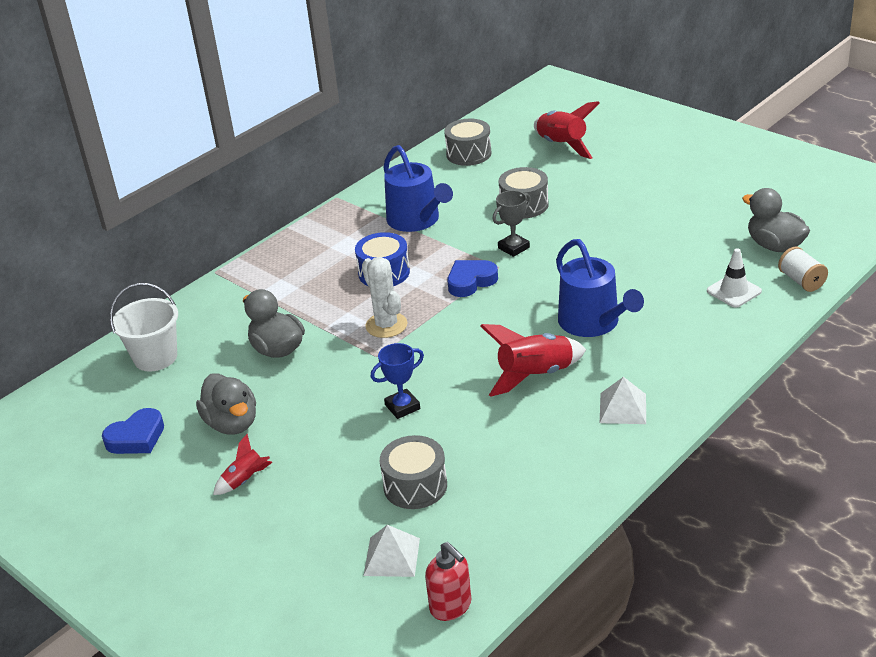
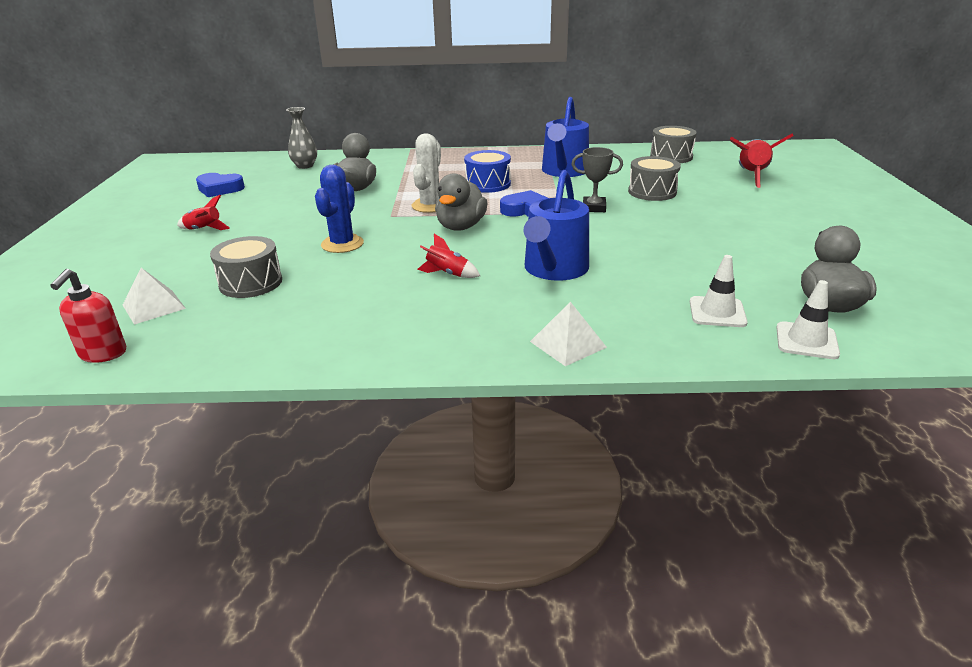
camera: 45 degrees right, 5 degrees down
white bucket [110,283,178,371] -> grey vase [286,107,317,169]
grey duck [196,373,256,435] -> grey duck moved to [435,173,488,231]
blue trophy [371,343,424,419] -> blue cactus [315,165,364,253]
red rocket [480,324,586,397] -> red rocket [417,234,480,278], size x0.54
white pyramid [600,377,646,424] -> white pyramid moved to [530,302,607,366]
white spool [778,246,828,292] -> white traffic cone [776,280,840,359]

